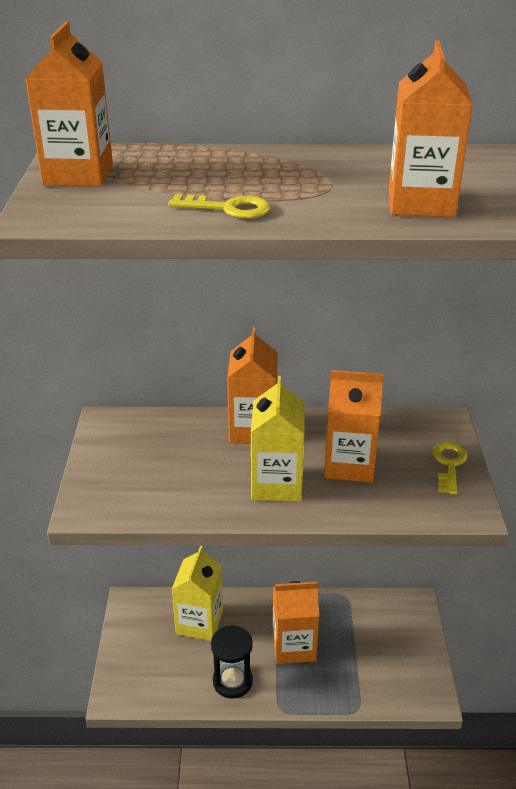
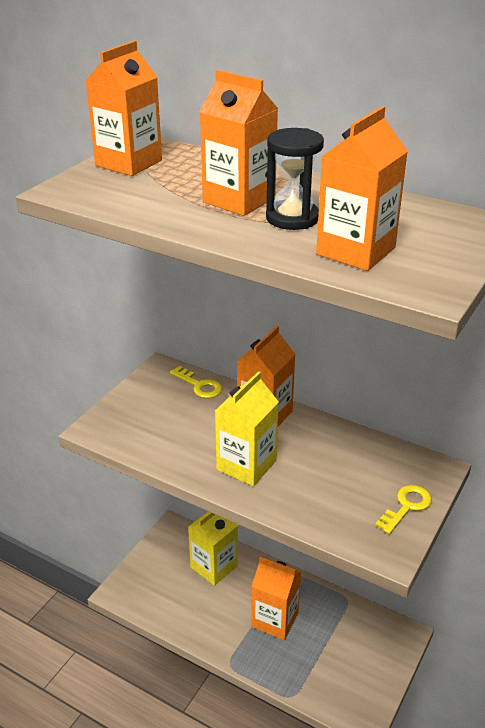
camera: 30 degrees right, 0 degrees up
yellow key [168,194,271,219] -> yellow key moved to [170,366,223,398]
black hourglass [211,625,253,699] -> black hourglass moved to [266,128,324,230]
orange carton [324,370,384,482] -> orange carton moved to [200,70,278,216]

